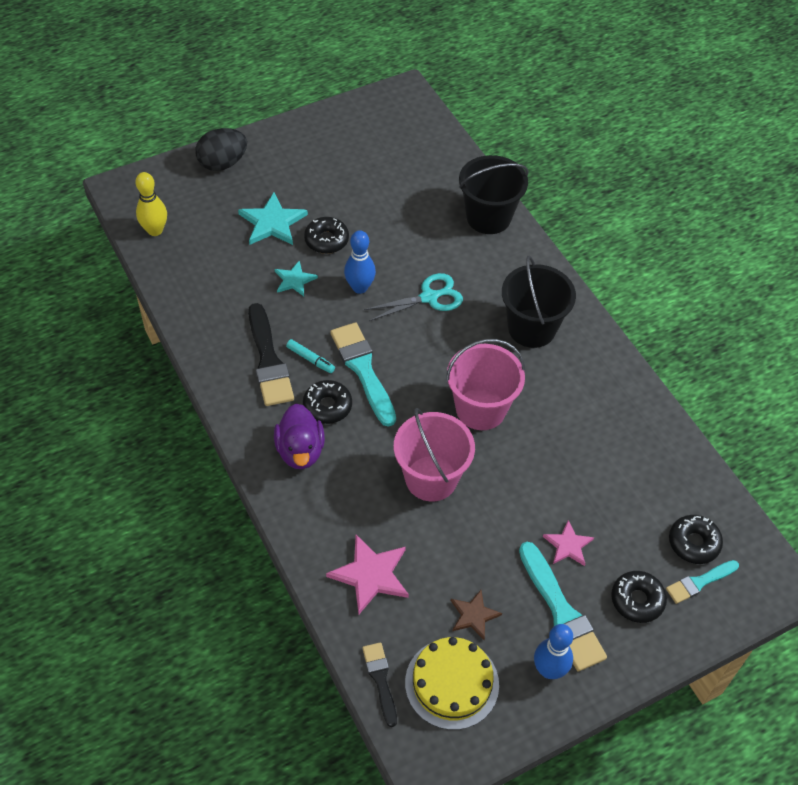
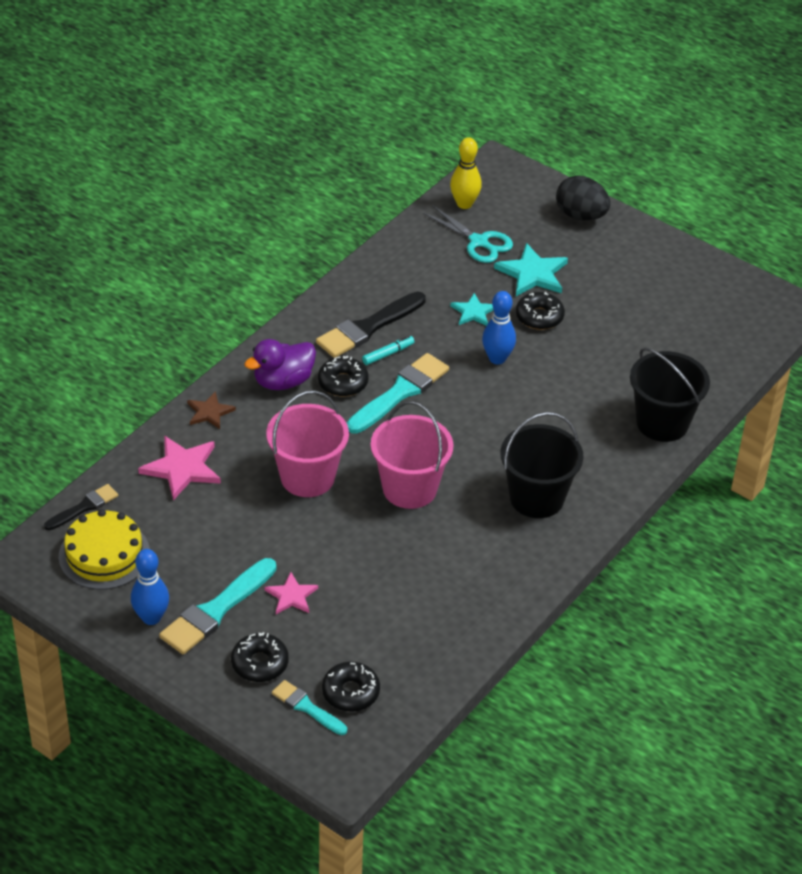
camera: 65 degrees right, 10 degrees down
turquoise marker [286,339,335,373] -> turquoise marker turned 135 degrees counterclockwise [362,336,414,365]
turquoise scissors [364,273,463,321] -> turquoise scissors moved to [423,205,513,263]
brown star [451,590,502,640] -> brown star moved to [187,391,236,429]

